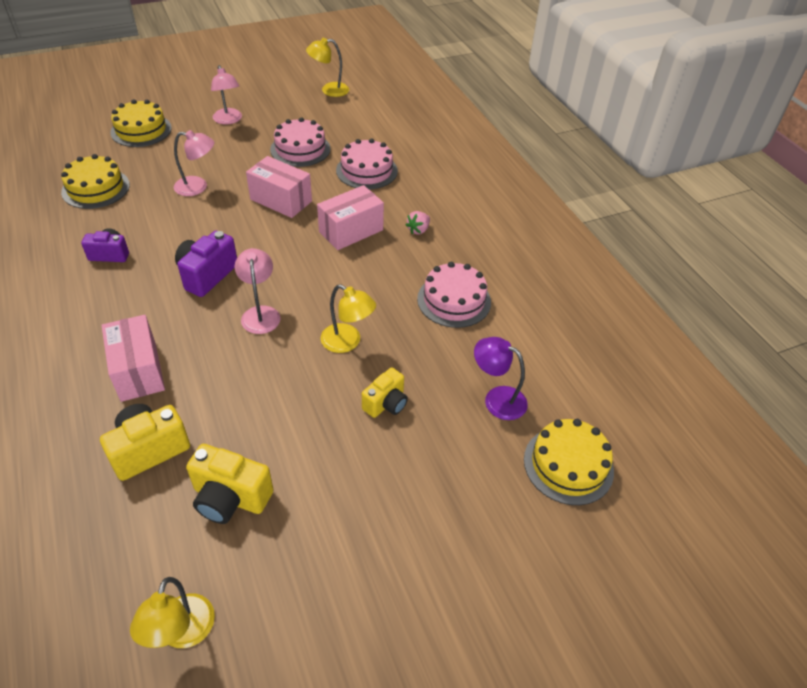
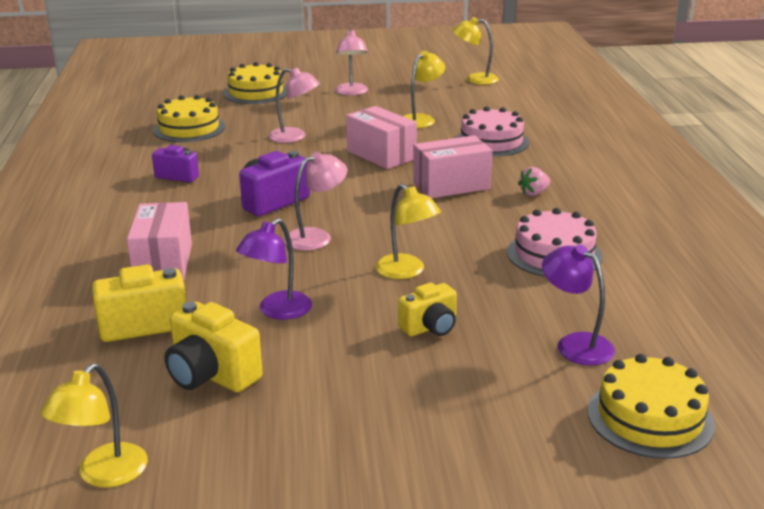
camera: 20 degrees right, 20 degrees down
pink lamp [235,248,281,334] -> pink lamp turned 45 degrees clockwise [284,152,347,251]
pink cake [270,117,331,167] -> yellow lamp [403,50,445,128]
none -> purple lamp [236,218,312,320]

